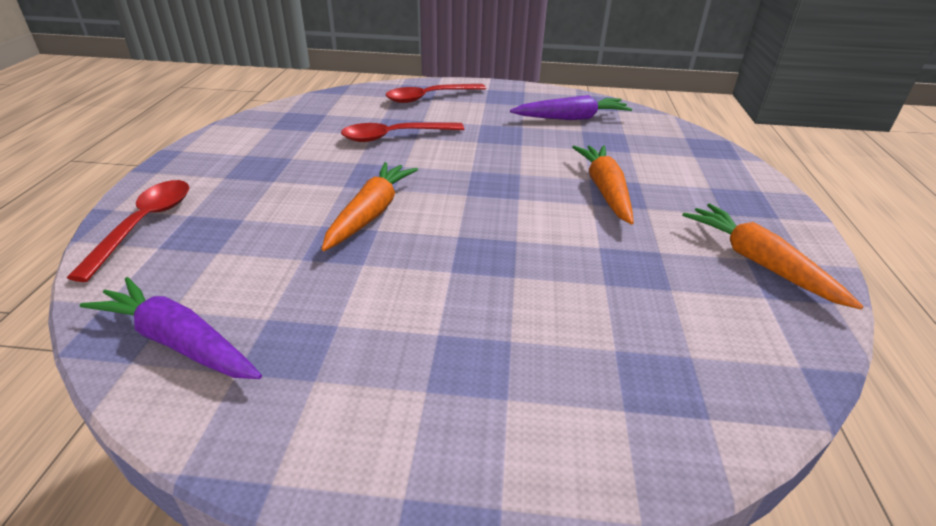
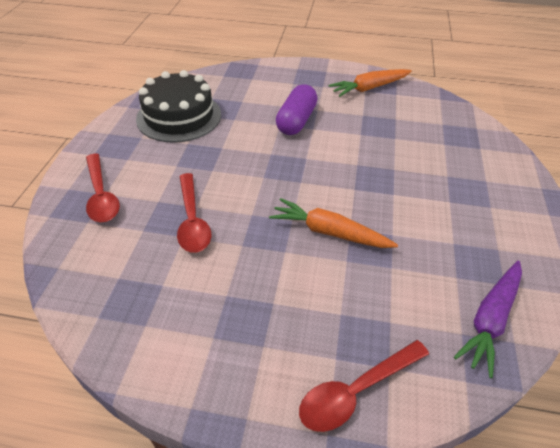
camera: 85 degrees left, 10 degrees up
red spoon [67,180,189,282] -> red spoon turned 45 degrees counterclockwise [299,340,429,432]
purple carrot [510,95,632,120] -> black cake [136,70,221,143]
orange carrot [572,145,634,225] -> purple capsule [276,84,318,135]

